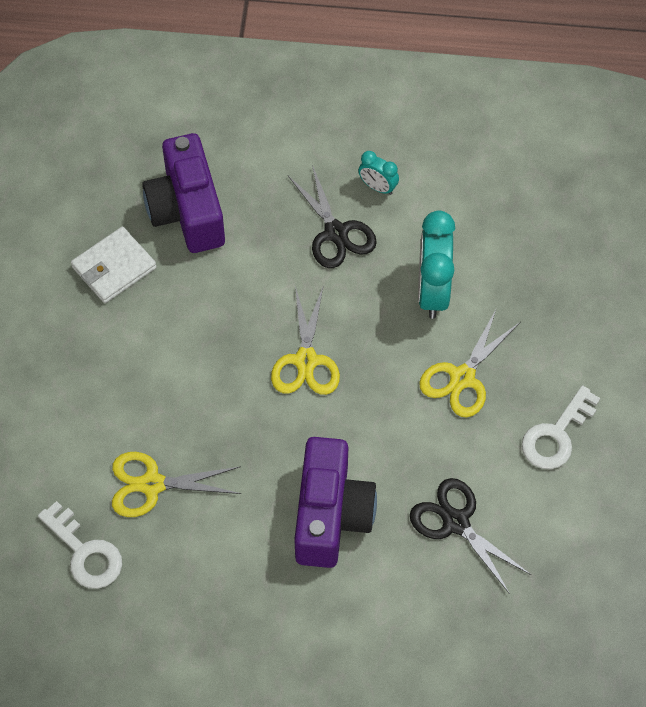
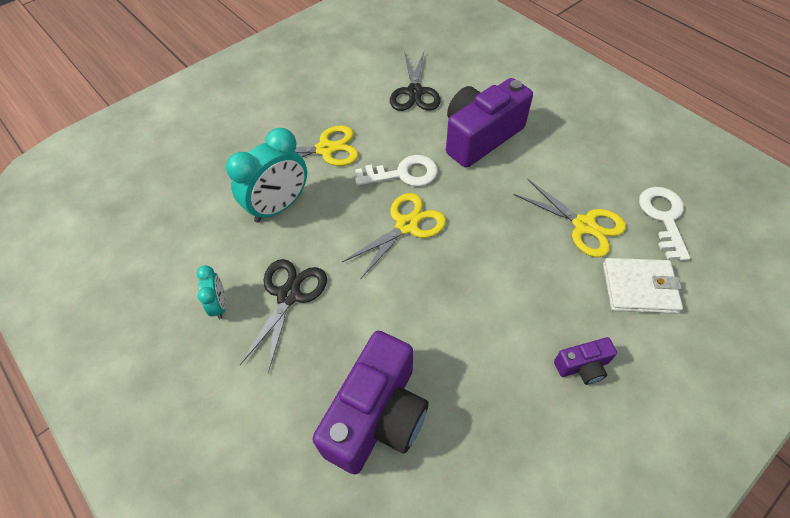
camera: 135 degrees left, 5 degrees down
white wallet [71,227,157,303] -> white wallet moved to [603,258,683,314]
white key [522,385,601,469] -> white key moved to [355,155,438,186]
none -> purple camera [554,337,617,385]

